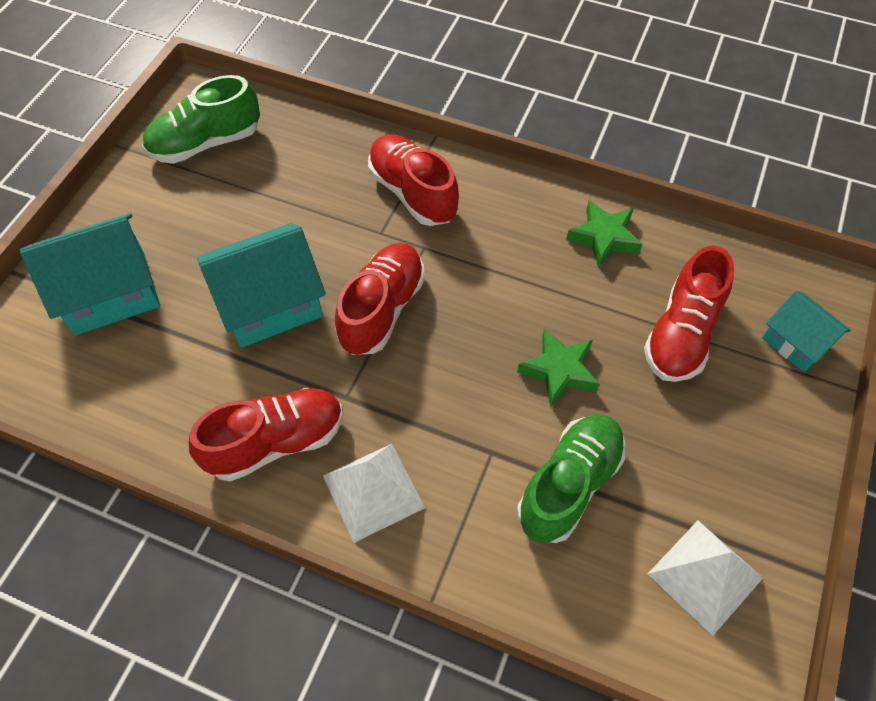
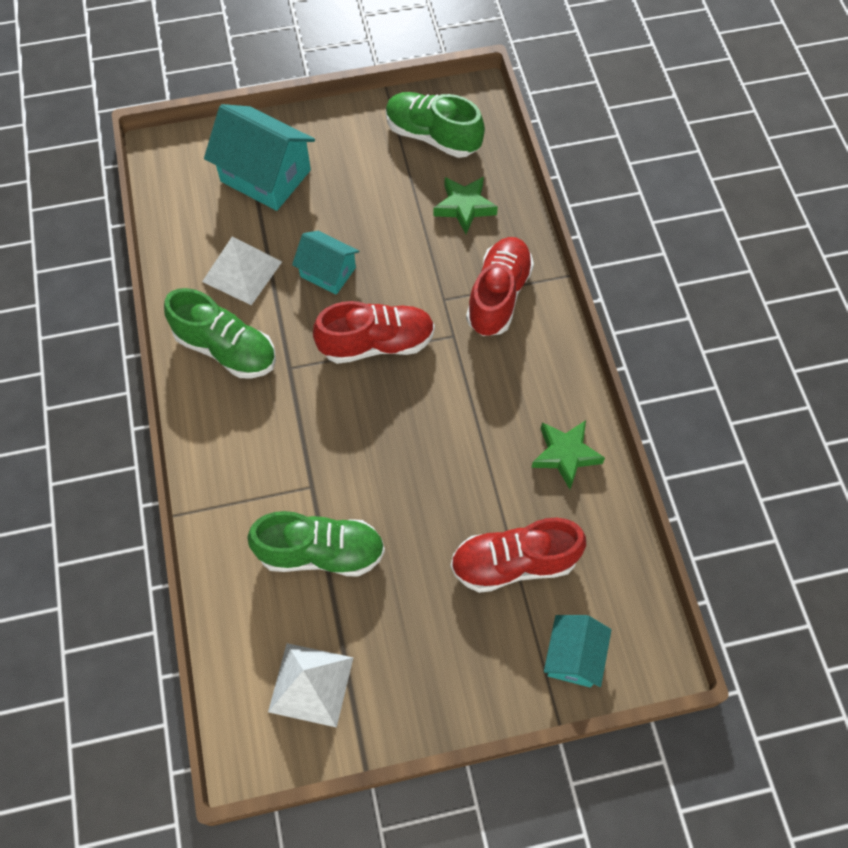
camera: 55 degrees right, 5 degrees up
red shoe [189,388,343,481] -> green shoe [164,288,276,378]
turquoise house [197,223,326,348] -> turquoise house [292,231,359,295], size x0.59
white pyramid [323,444,425,543] -> white pyramid moved to [202,237,282,305]
green star [517,328,599,407] -> green star moved to [433,177,498,234]

